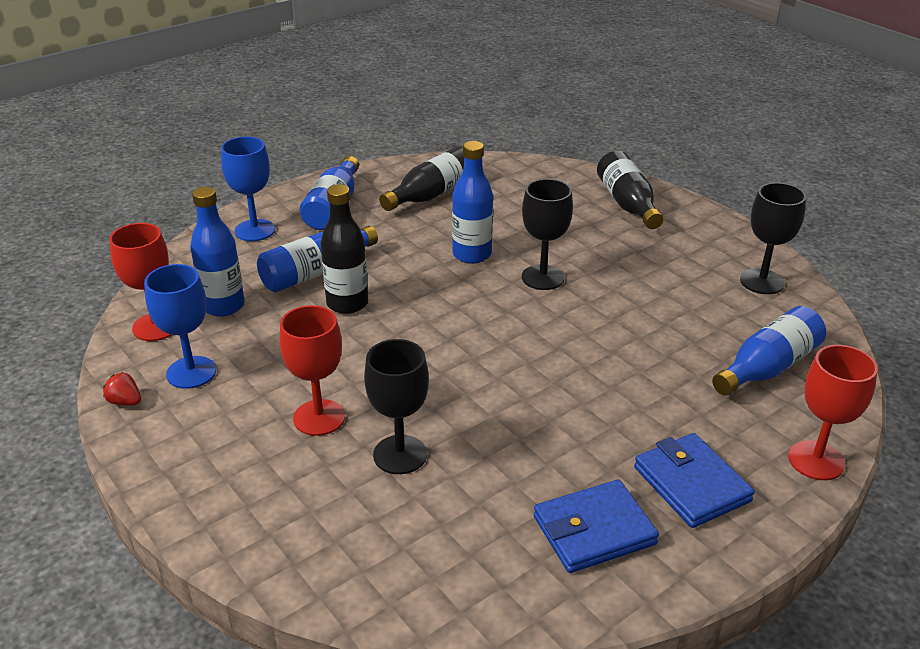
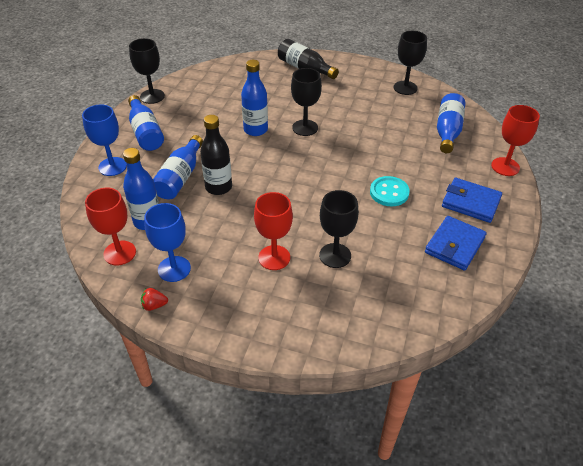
camera: 35 degrees left, 10 degrees up
black bottle [379,146,464,211] -> none
none -> black goblet [129,38,165,104]
none -> turquoise button [370,176,410,206]

